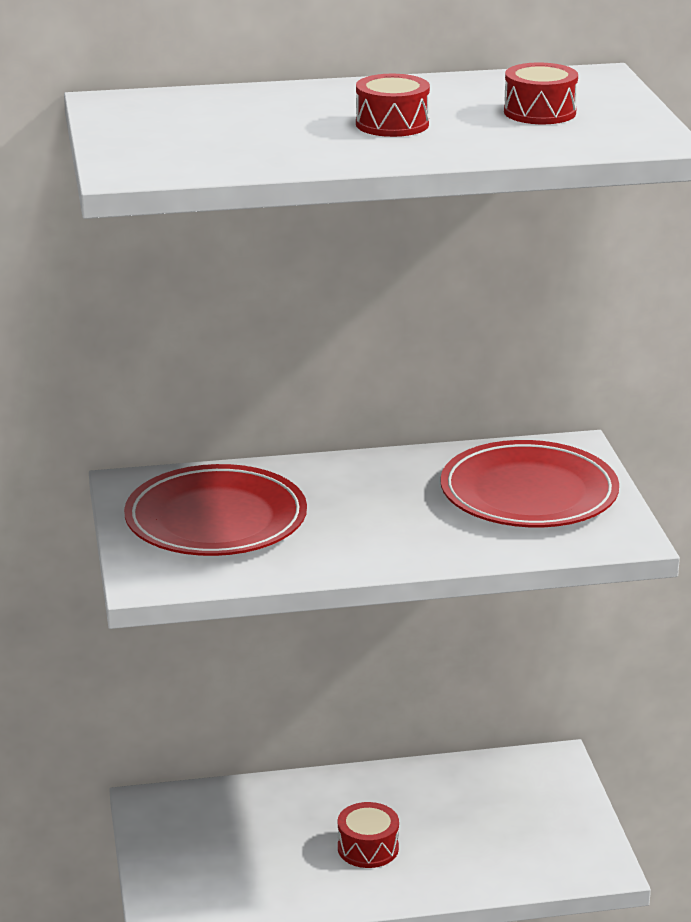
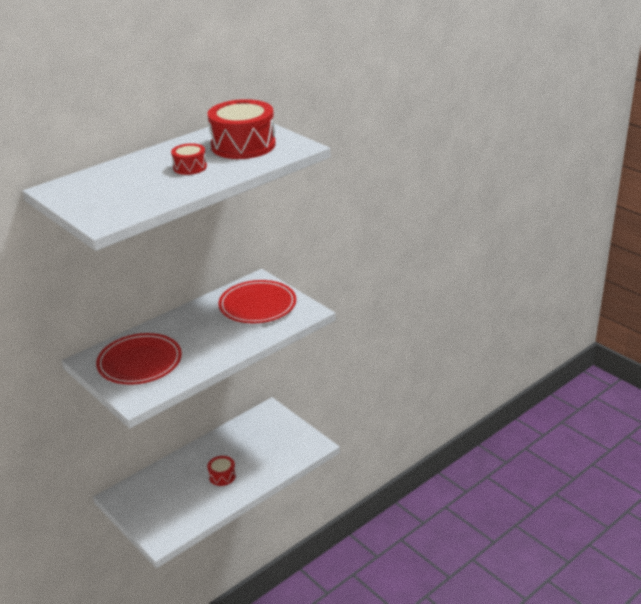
camera: 30 degrees left, 5 degrees up
red drum [504,63,578,124] -> red drum [208,99,276,159], size x2.02

